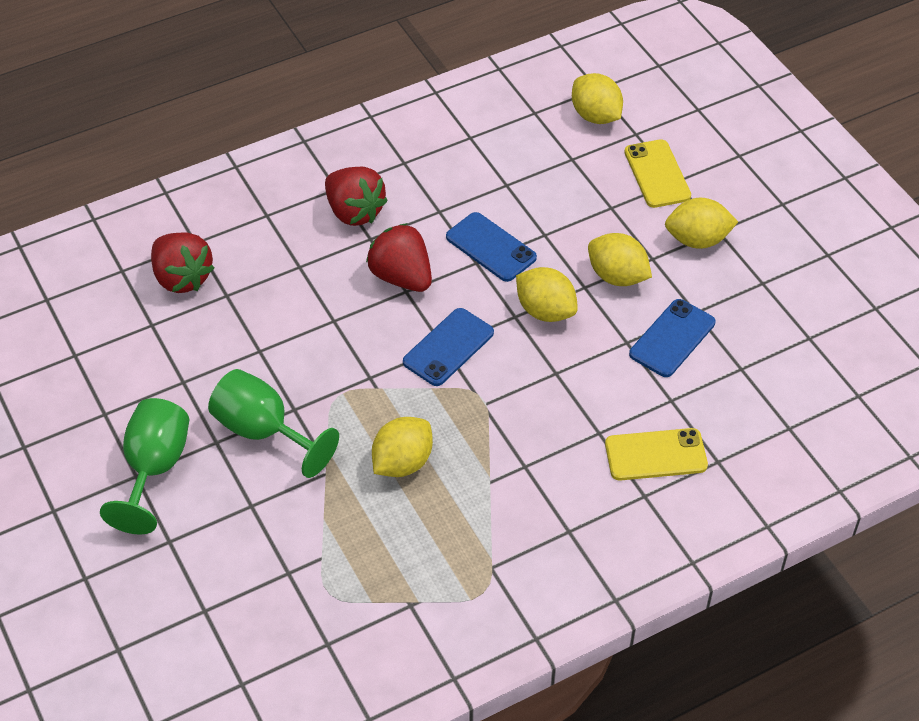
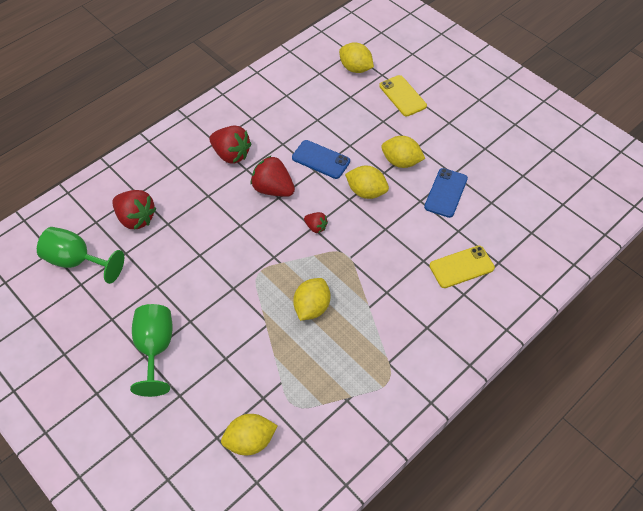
camera: 15 degrees left, 5 degrees up
green goblet [208,369,339,478] -> green goblet moved to [37,227,124,284]
blue phone [403,308,494,386] -> red strawberry [304,212,328,233]
yellow lemon [665,198,738,249] -> yellow lemon moved to [221,414,278,456]

